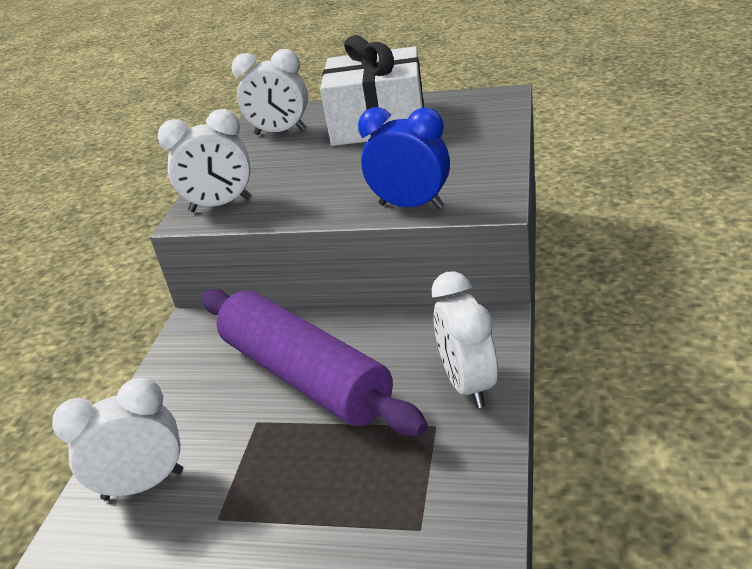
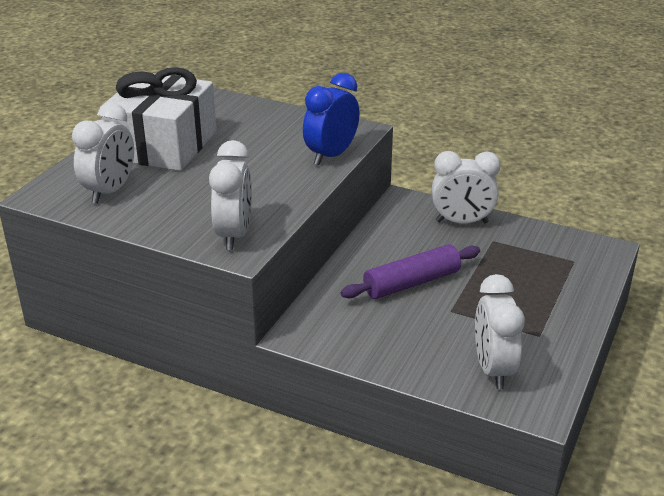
camera: 80 degrees left, 0 degrees up
purple rolling pin [202,289,428,436] -> purple rolling pin [341,244,480,299], size x0.61

